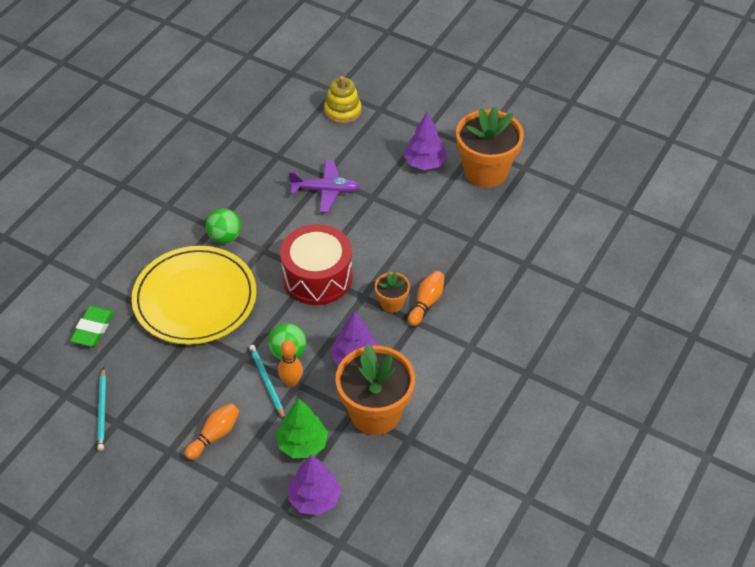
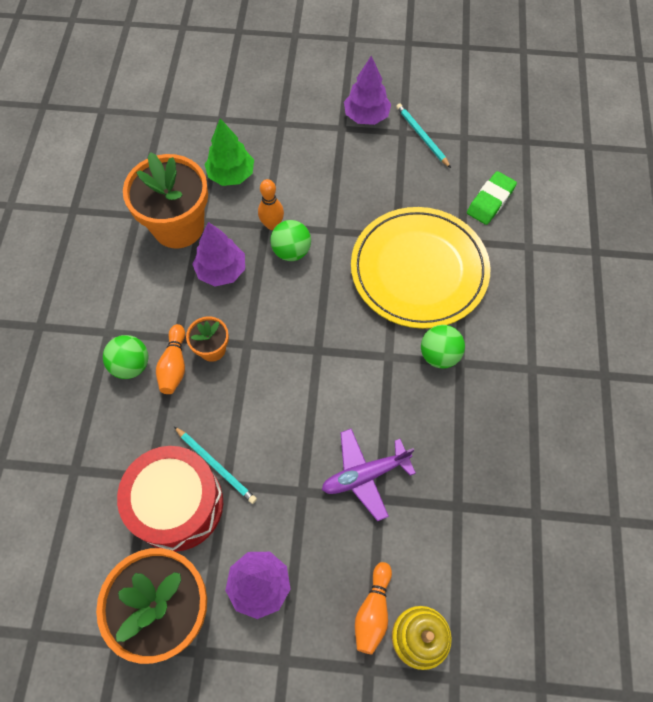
camera: 155 degrees right, 15 degrees up
green eraser [70,306,114,346] -> green eraser turned 45 degrees clockwise [467,171,517,225]
orange bowling pin [184,403,239,460] -> orange bowling pin moved to [355,562,392,654]
turquoise pencil [249,345,285,419] -> turquoise pencil moved to [174,426,257,504]
red drum [280,224,353,305] -> red drum moved to [117,446,223,552]
purple tree [288,455,341,515] -> purple tree moved to [344,56,391,125]
none -> green ball [103,335,149,379]

